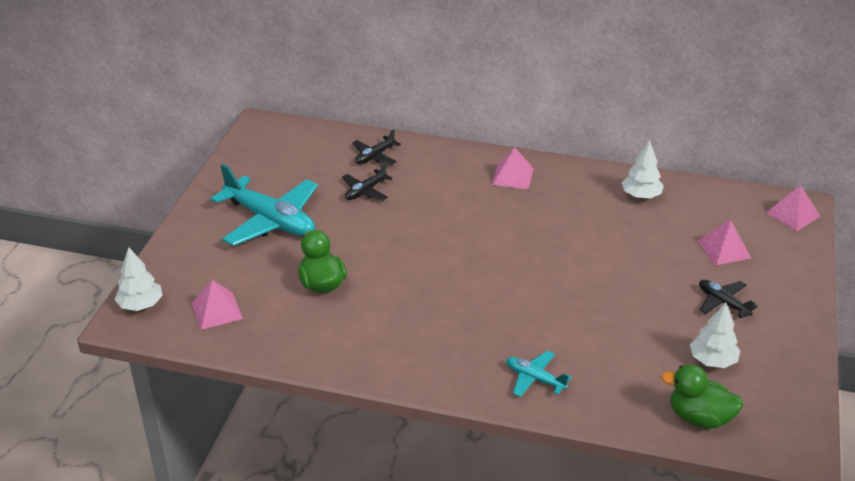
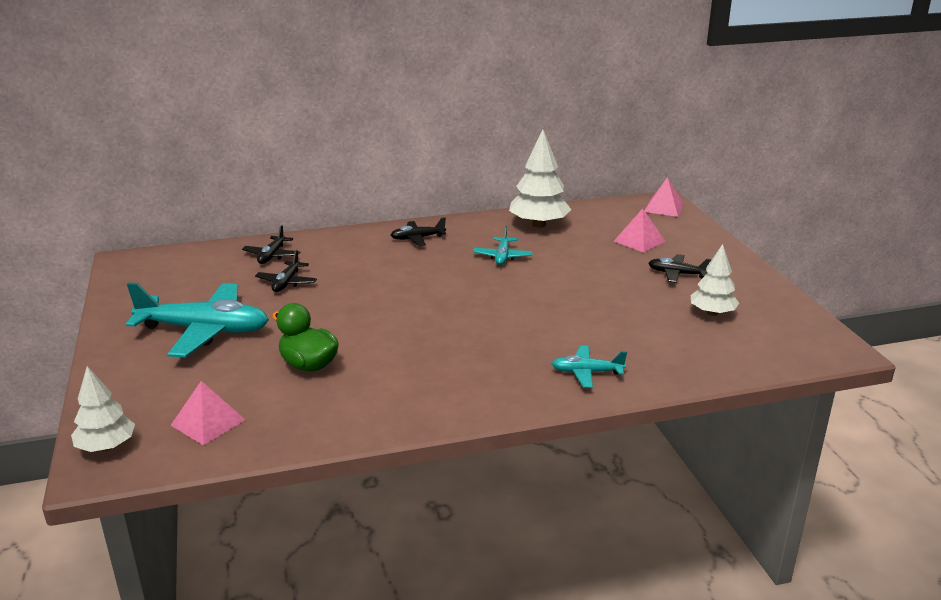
camera: 30 degrees left, 10 degrees down
pink pyramid [492,147,534,189] -> black plane [391,217,446,246]
white tree [622,140,664,199] -> white tree [509,129,572,228], size x1.57
green duck [661,364,744,429] -> none
none -> turquoise plane [473,226,533,265]

